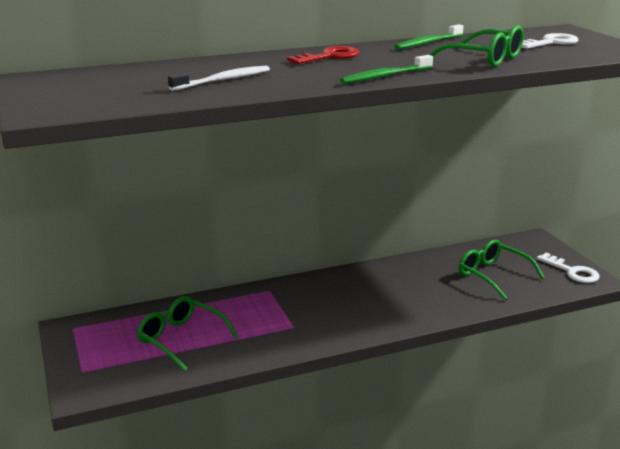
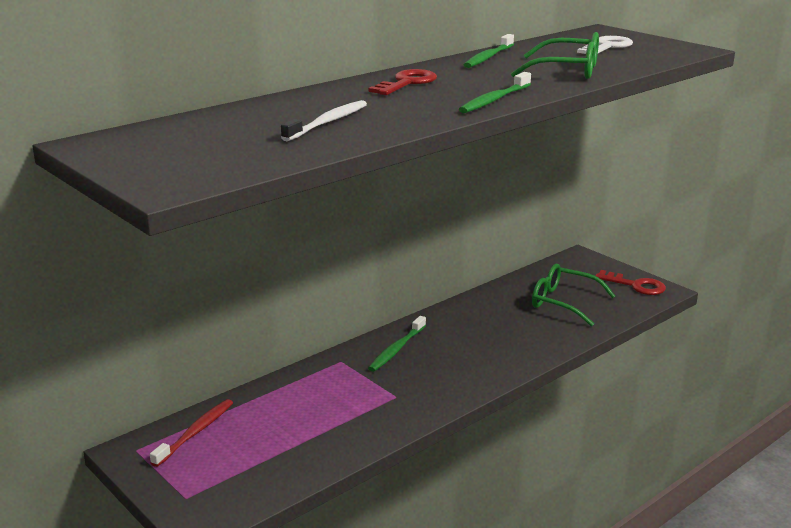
camera: 20 degrees left, 0 degrees up
green glasses [136,296,238,371] -> none
white key [537,252,600,283] -> red key [595,270,666,295]
none -> red toothbrush [150,399,233,467]
none -> green toothbrush [368,316,426,372]

